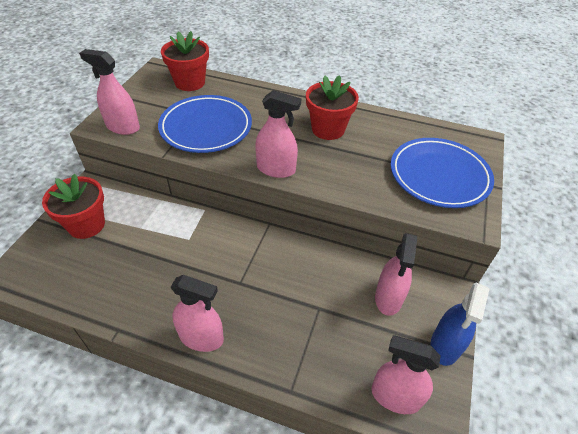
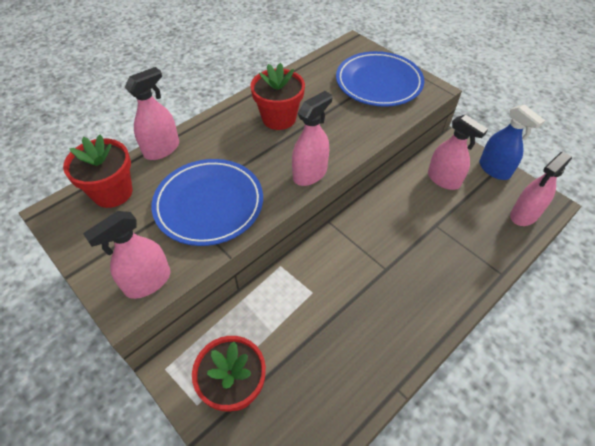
camera: 60 degrees left, 5 degrees up
pink spray bottle [171,275,224,352] -> pink spray bottle moved to [125,67,179,160]

